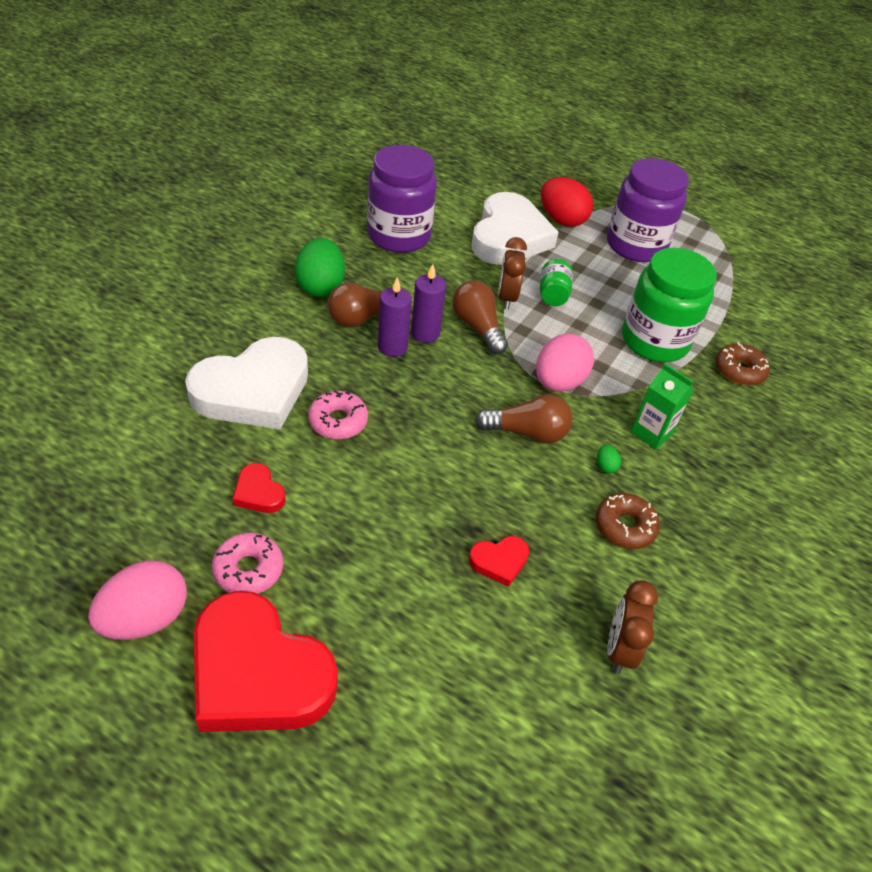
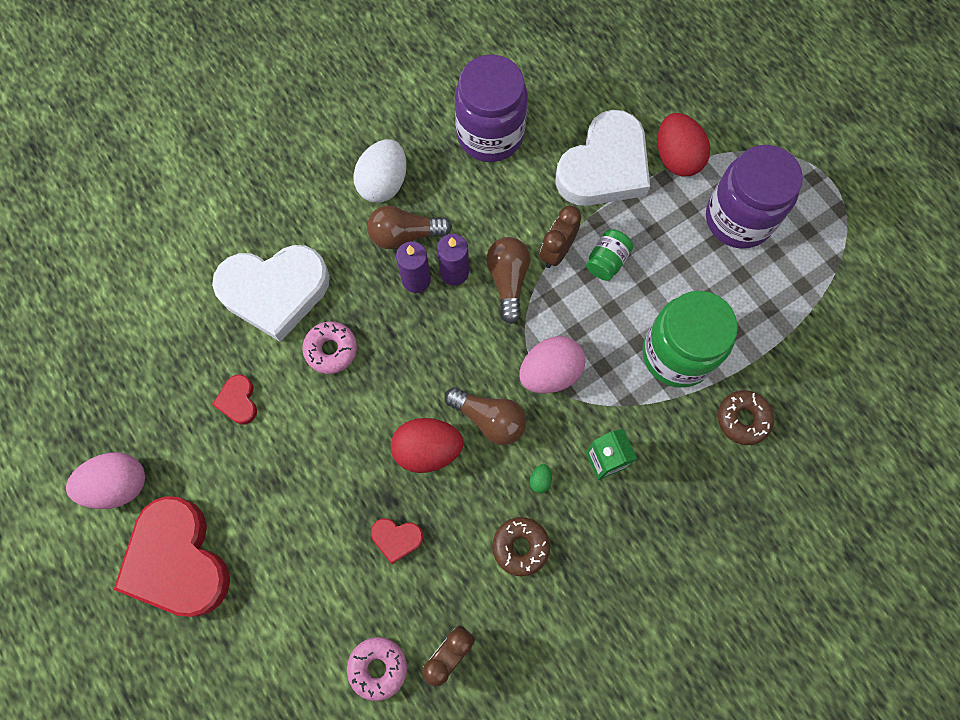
camera: 30 degrees right, 25 degrees up
pink donut [212,533,283,594] -> pink donut moved to [347,637,407,701]
green egg [295,238,345,297] -> white egg [353,139,407,203]
none -> red egg [391,418,464,473]

